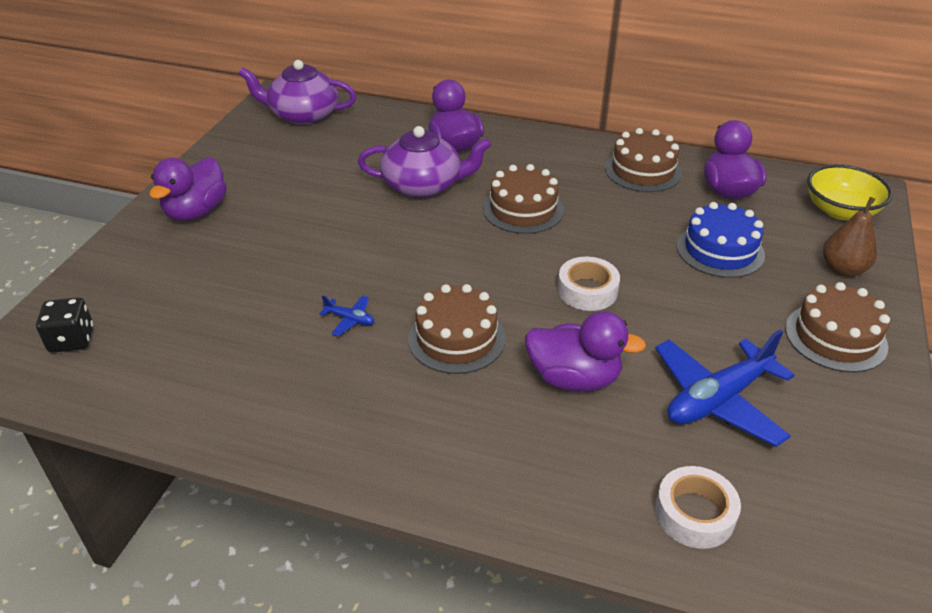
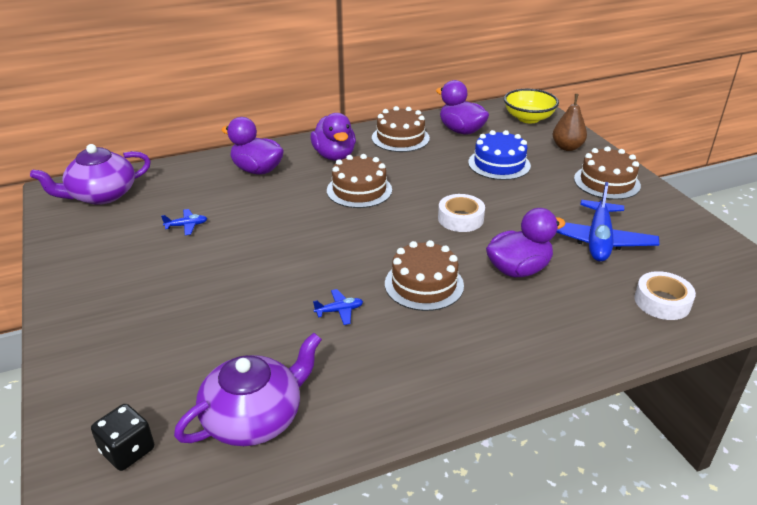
camera: 40 degrees left, 5 degrees down
purple duck [149,157,227,221] -> purple duck moved to [310,113,356,161]
purple teapot [358,126,491,198] -> purple teapot moved to [174,333,322,446]
none -> blue plane [161,209,207,235]

